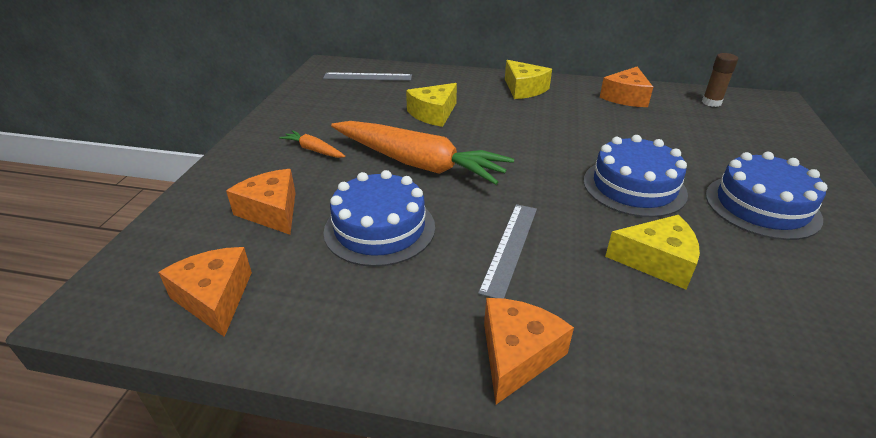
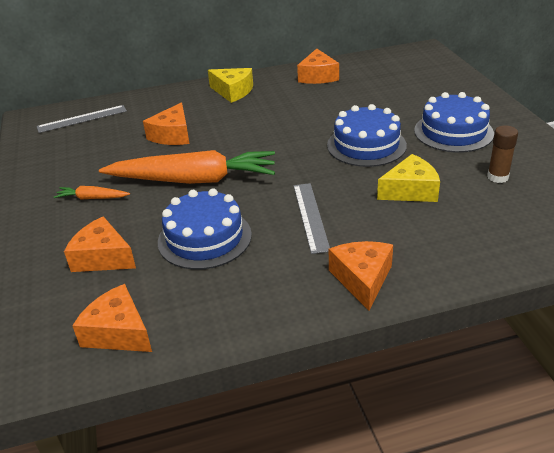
camera: 25 degrees left, 0 degrees up
yellow cheese [406,83,457,127] -> orange cheese [143,102,189,145]
brown glue stick [702,53,738,107] -> brown glue stick moved to [487,125,518,183]

